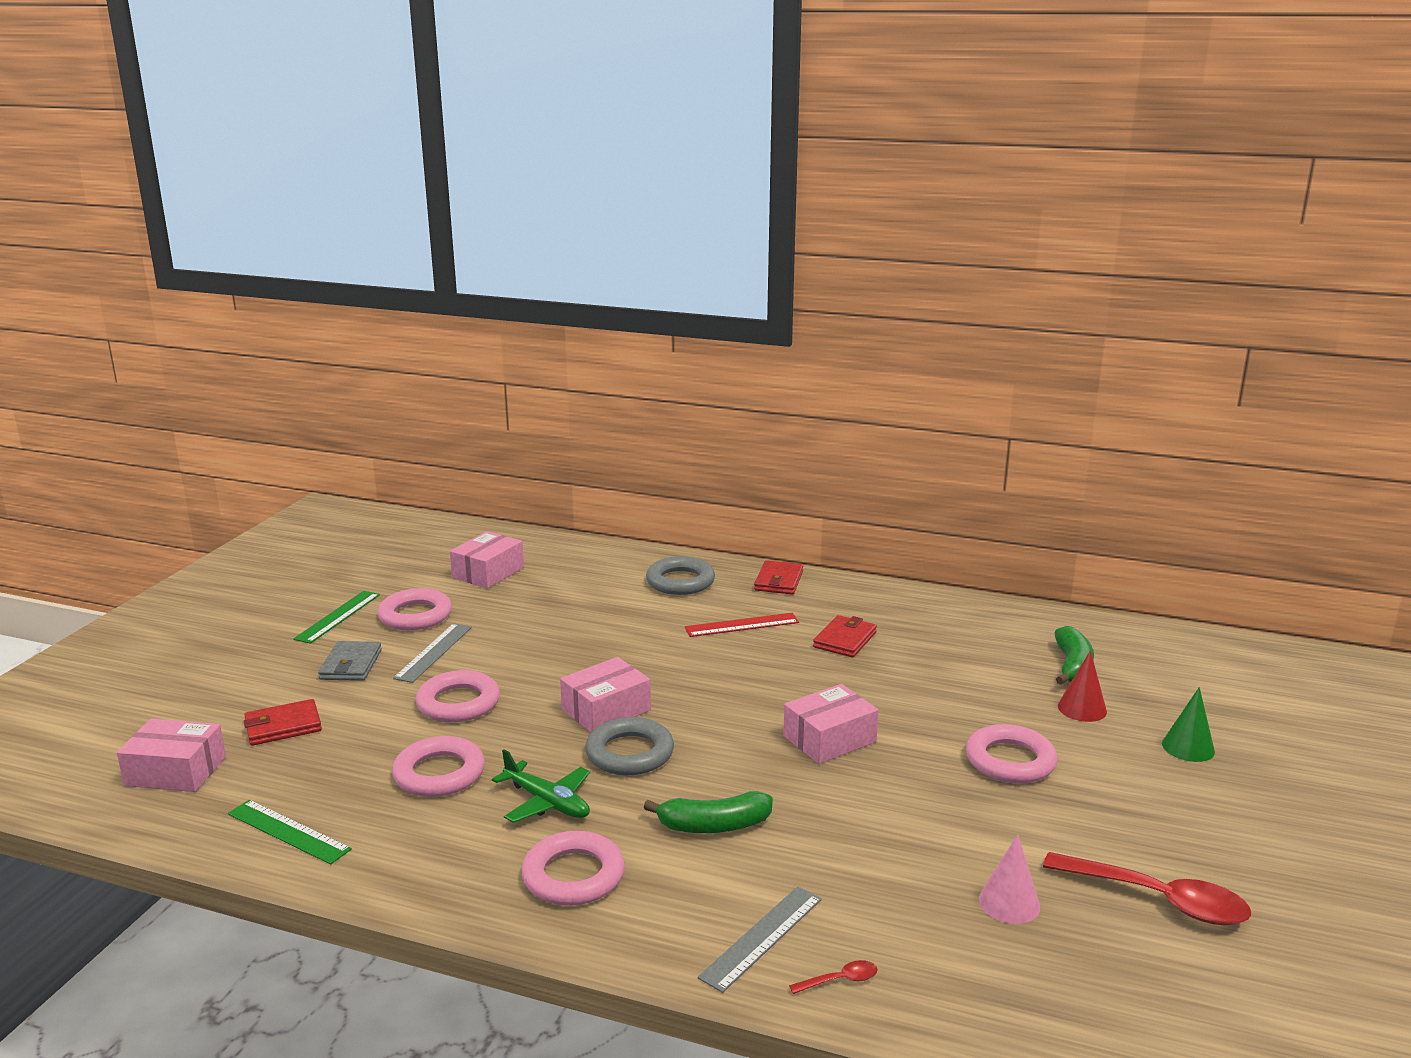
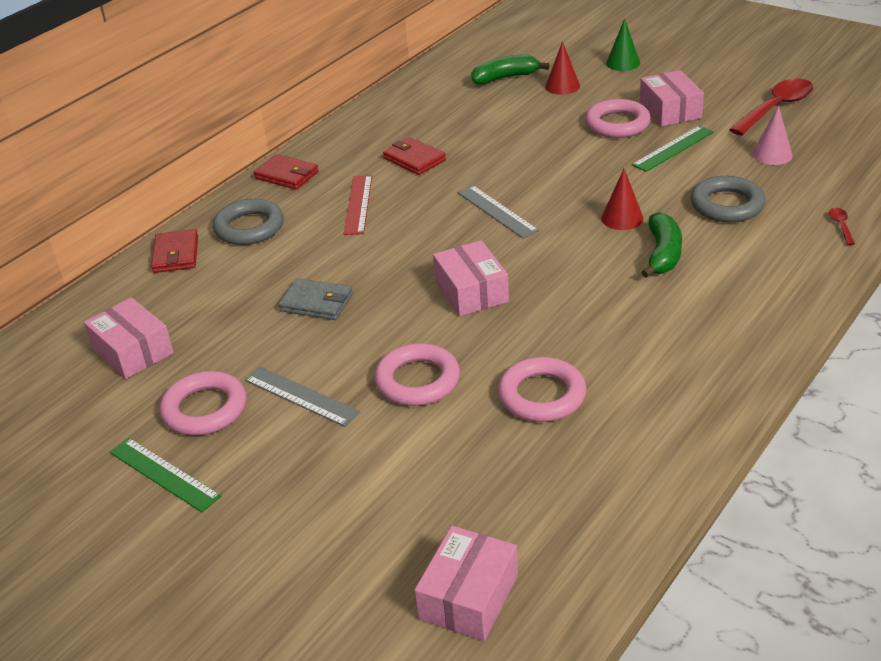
camera: 70 degrees left, 15 degrees up
green ruler [228,800,352,864] -> green ruler moved to [632,126,714,172]
red wallet [244,699,322,746] -> red wallet moved to [151,229,198,273]
grey wallet [318,641,382,681] -> grey wallet moved to [278,278,353,320]
green plane [492,749,590,823] -> none
pink ring [522,831,625,906] -> none
grey ring [585,717,674,775] -> grey ring moved to [691,176,765,222]
grey ruler [698,886,822,993] -> grey ruler moved to [457,185,539,238]
pink box [783,684,878,764] -> pink box moved to [640,70,704,126]
green banana [1055,626,1094,685] -> green banana turned 45 degrees counterclockwise [471,54,549,85]
none -> red cone [601,169,643,230]

